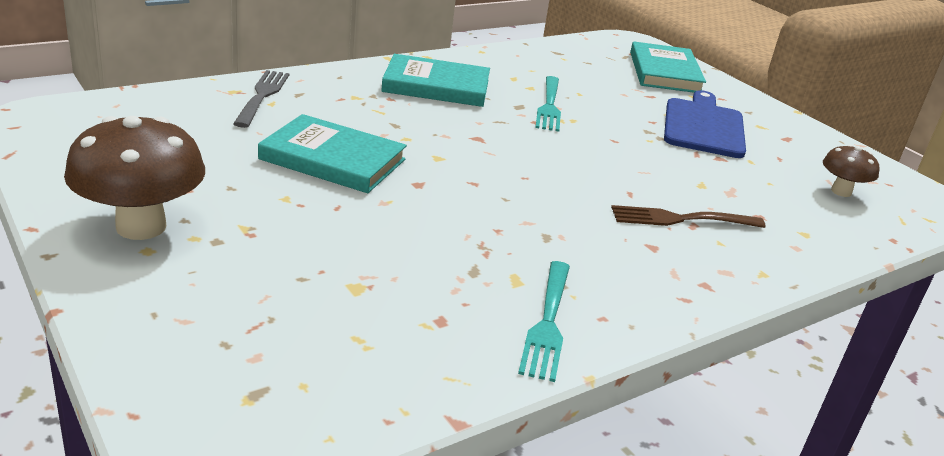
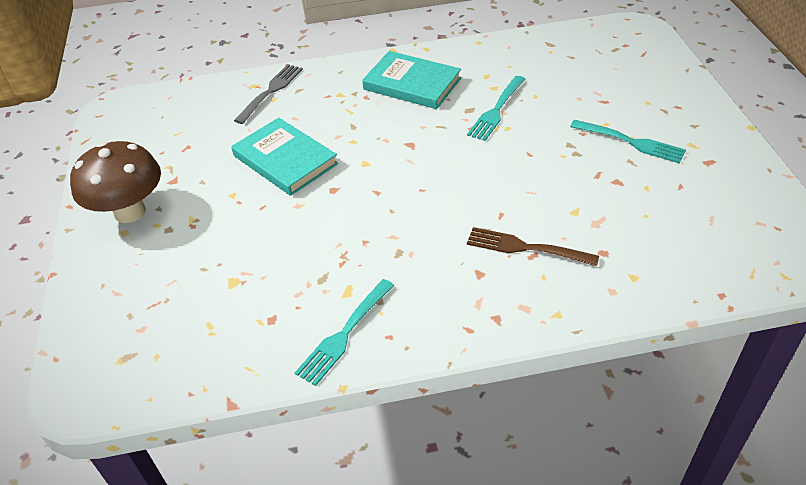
camera: 30 degrees right, 15 degrees up
turquoise book [630,41,706,93] -> none
blue cutting board [664,90,746,158] -> turquoise fork [570,119,686,163]
brown mushroom [823,145,879,197] -> none

